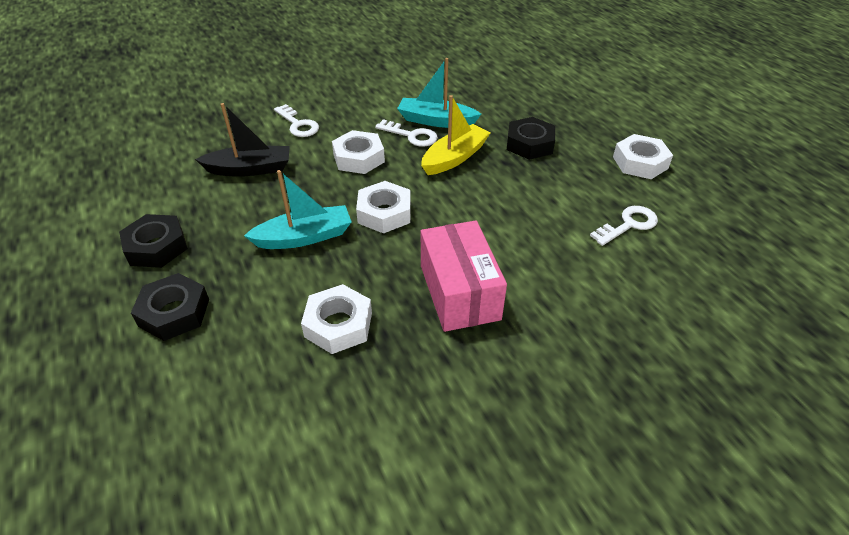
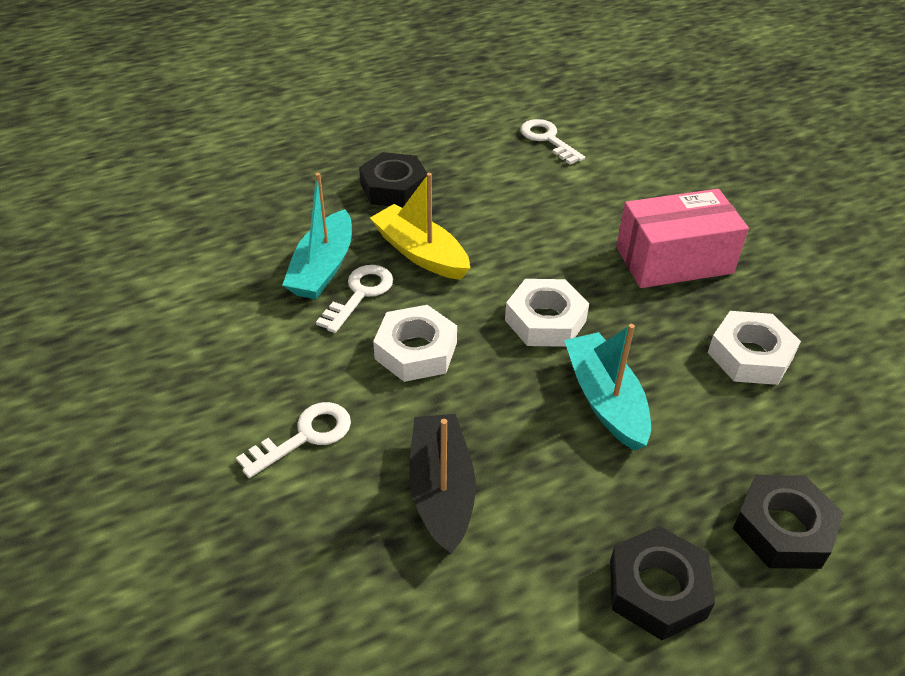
camera: 90 degrees left, 0 degrees up
white nut [613,134,673,179] -> none

